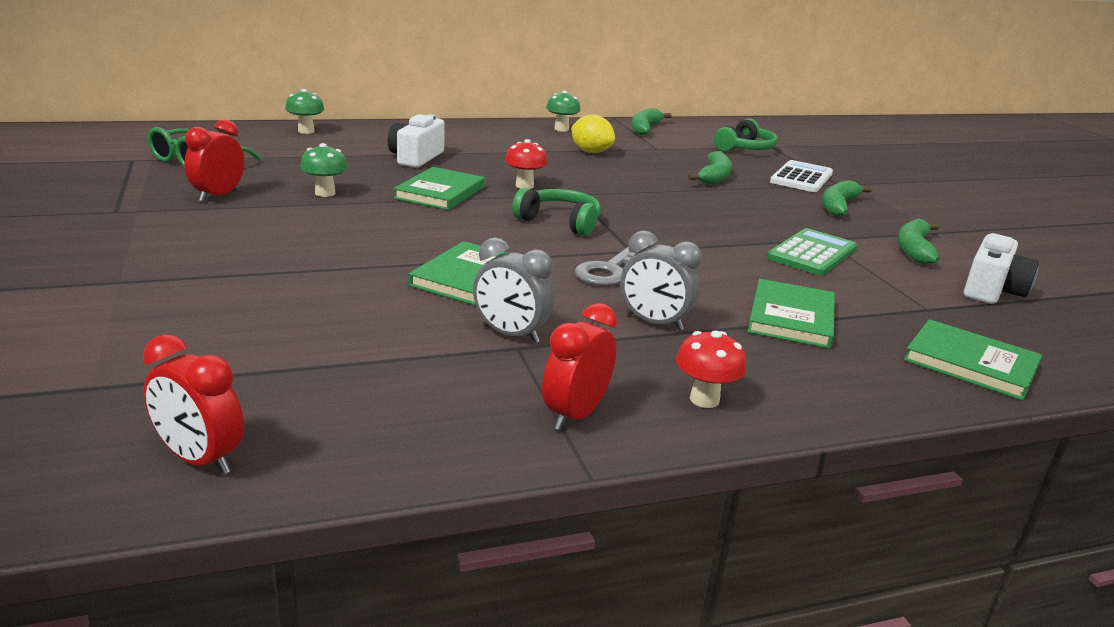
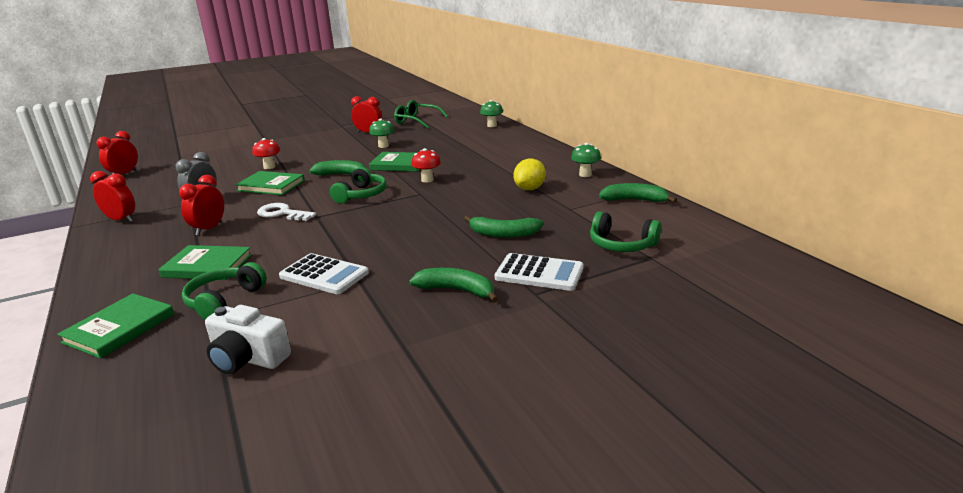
camera: 85 degrees right, 0 degrees up
white camera [388,114,445,168] -> none
grey key [575,247,640,286] -> white key [257,203,316,221]
grey clock [621,230,702,331] -> red clock [179,175,224,235]
red mushroom [676,330,746,408] -> red mushroom moved to [252,138,280,169]
green calculator [767,228,857,275] -> white calculator [279,253,369,294]
green banana [898,218,939,265] -> green banana moved to [309,160,366,175]
none -> green headphones [182,262,267,320]

